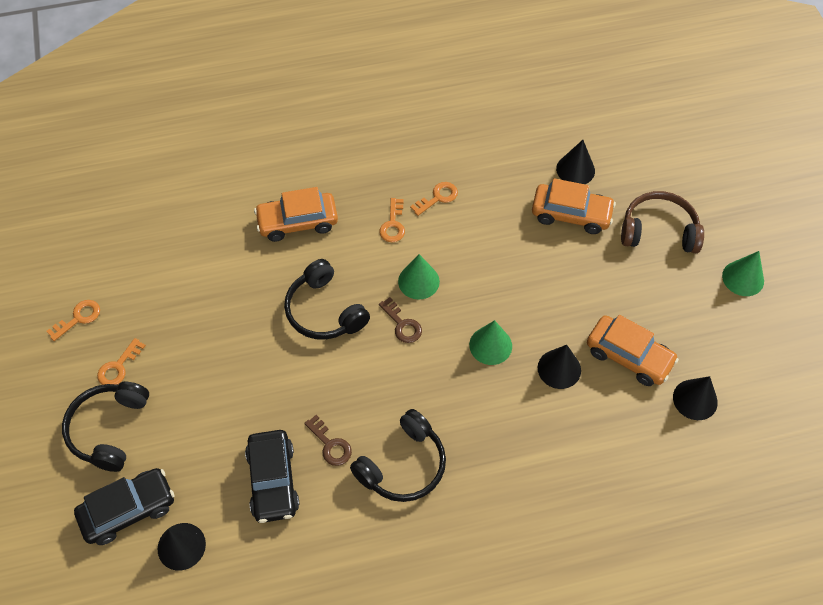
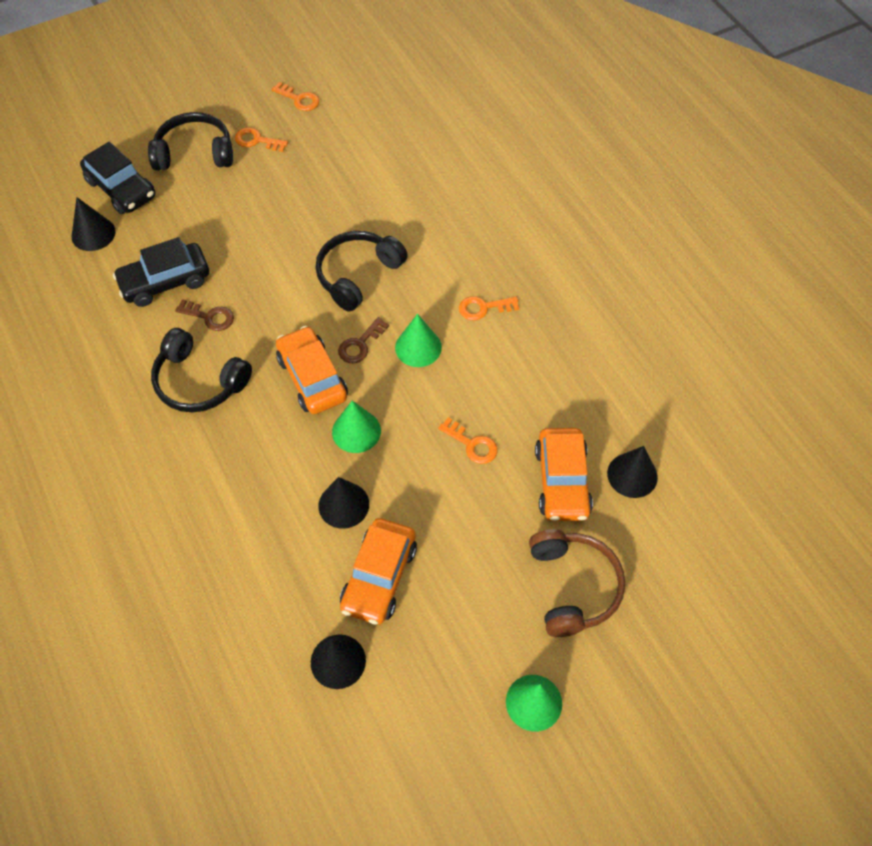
camera: 75 degrees right, 0 degrees up
orange car [254,187,338,242] -> orange car moved to [276,326,348,414]
brown key [304,415,352,466] -> brown key turned 105 degrees counterclockwise [175,299,234,331]
orange key [410,182,458,216] -> orange key moved to [438,417,498,464]

